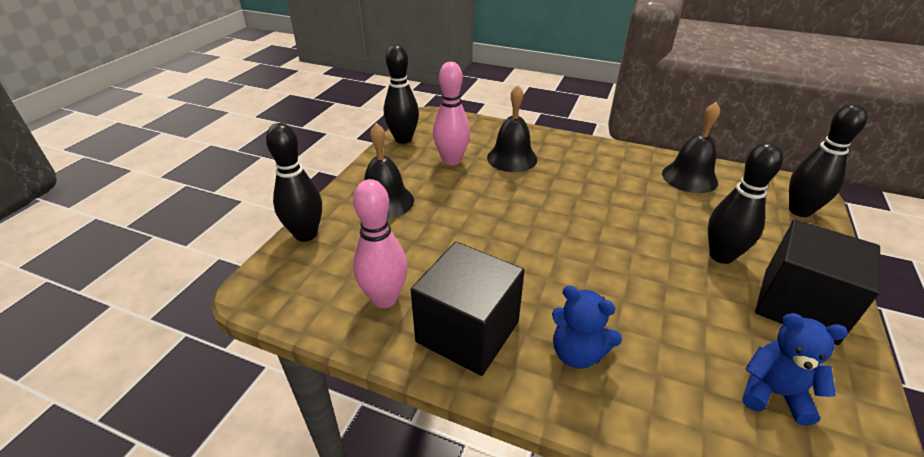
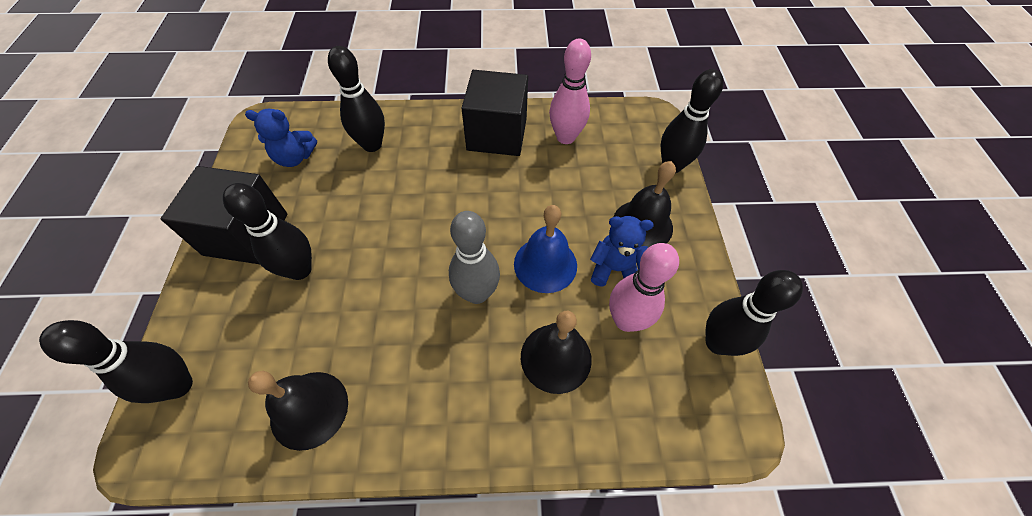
camera: 155 degrees right, 20 degrees up
blue teddy bear [552,286,622,369] -> blue teddy bear moved to [590,216,654,286]
none -> black bowling pin [328,46,385,152]
none -> grey bowling pin [449,211,500,304]
none -> blue bell [514,205,577,293]

